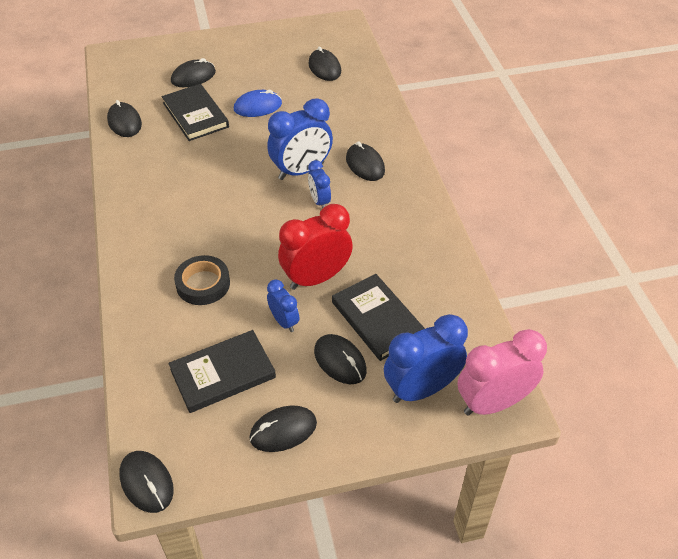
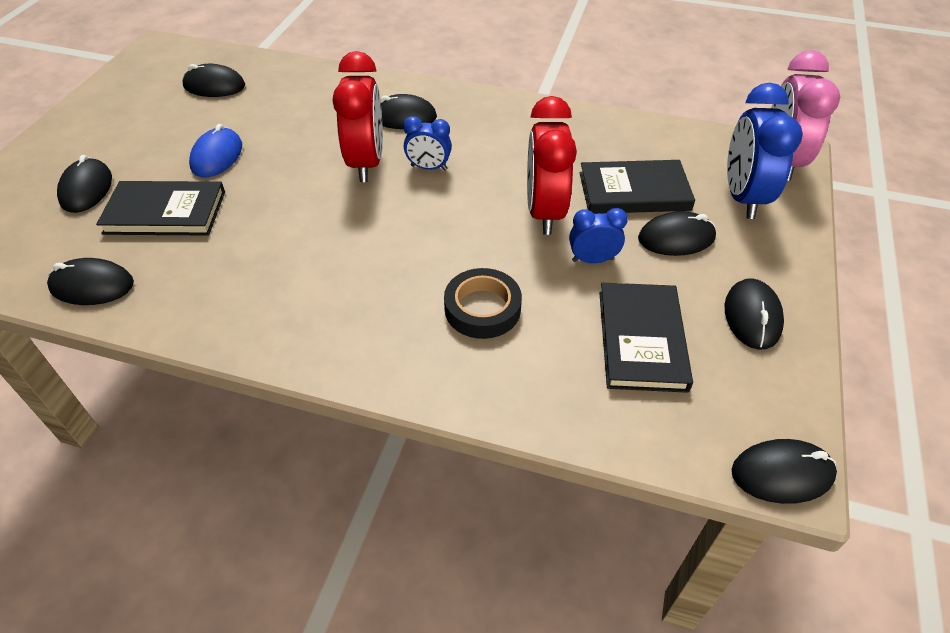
camera: 60 degrees left, 0 degrees up
blue clock [267,99,333,180] -> red clock [333,51,383,182]

